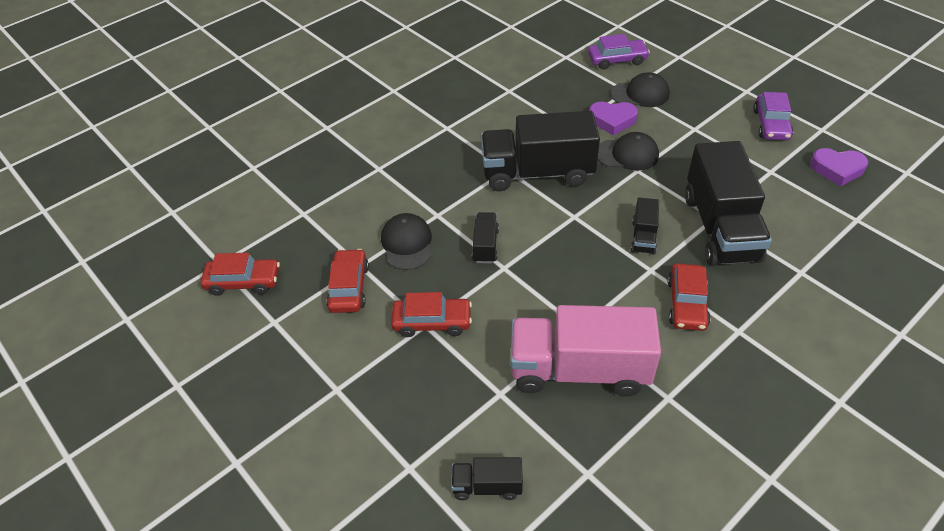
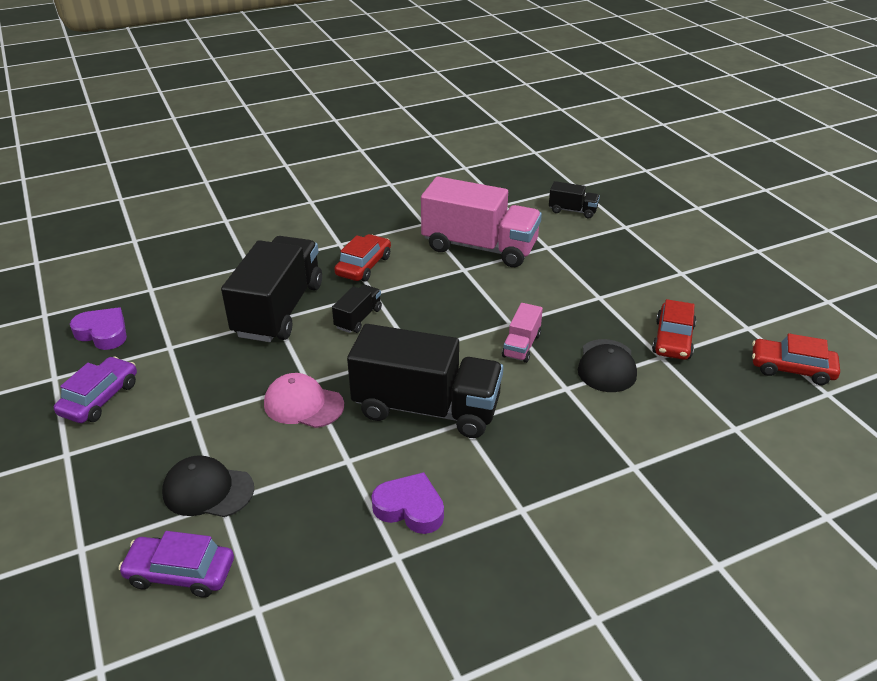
camera: 165 degrees left, 10 degrees down
red car [391,292,472,337] -> none
black truck [472,212,499,263] -> pink truck [502,303,543,363]
purple heart [589,101,638,135] -> purple heart moved to [372,472,444,534]
black cap [598,132,659,171] -> pink cap [264,373,344,428]

